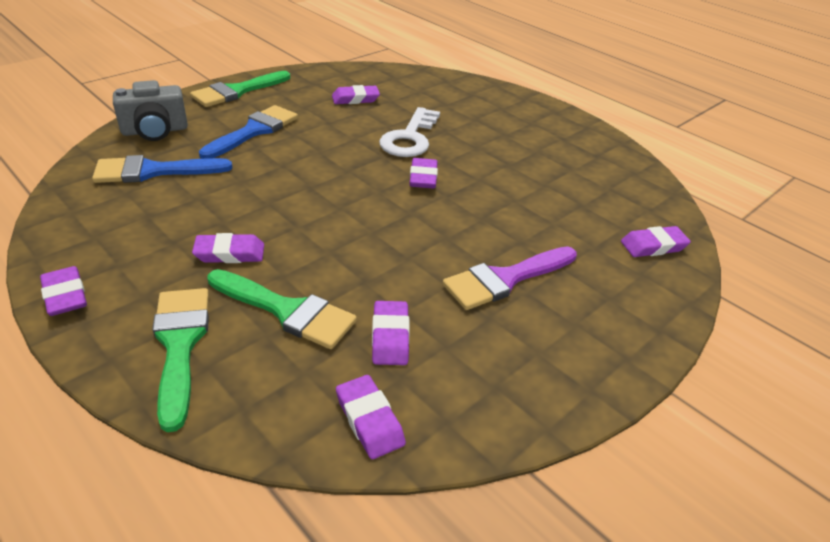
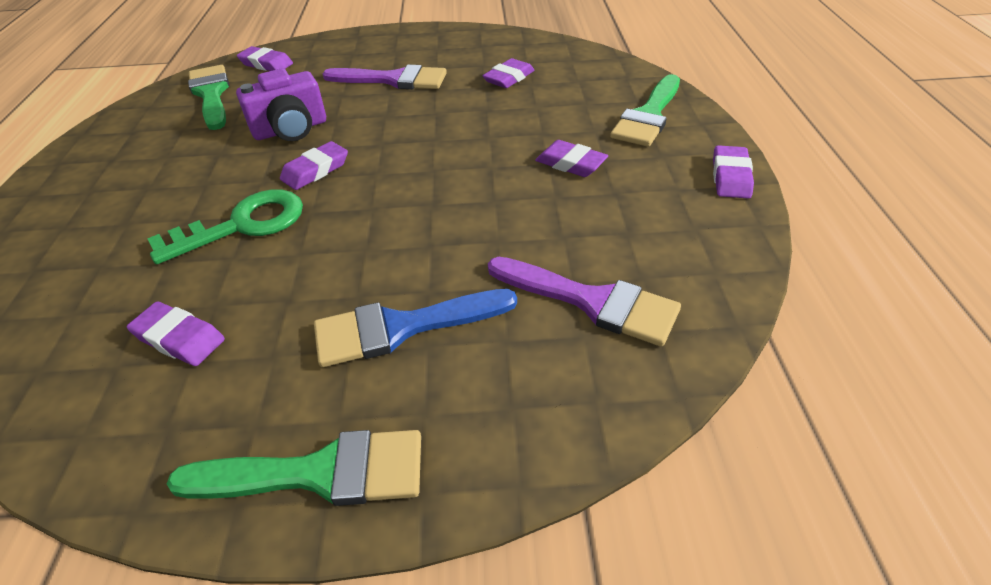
camera: 135 degrees left, 5 degrees up
blue brush [92,155,232,183] -> purple brush [488,257,681,347]
grey camera [113,80,188,141] -> none
green brush [207,269,357,349] -> green brush moved to [188,65,229,130]
purple eraser [336,375,406,459] -> none
white key [379,107,440,157] -> green key [147,190,303,264]
none -> purple camera [236,69,326,141]

